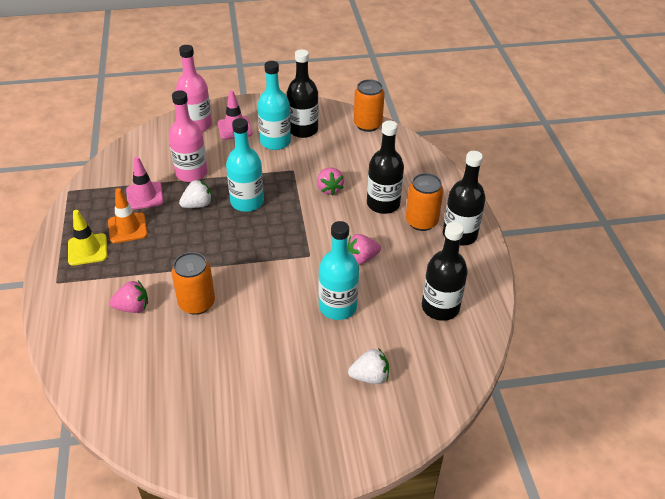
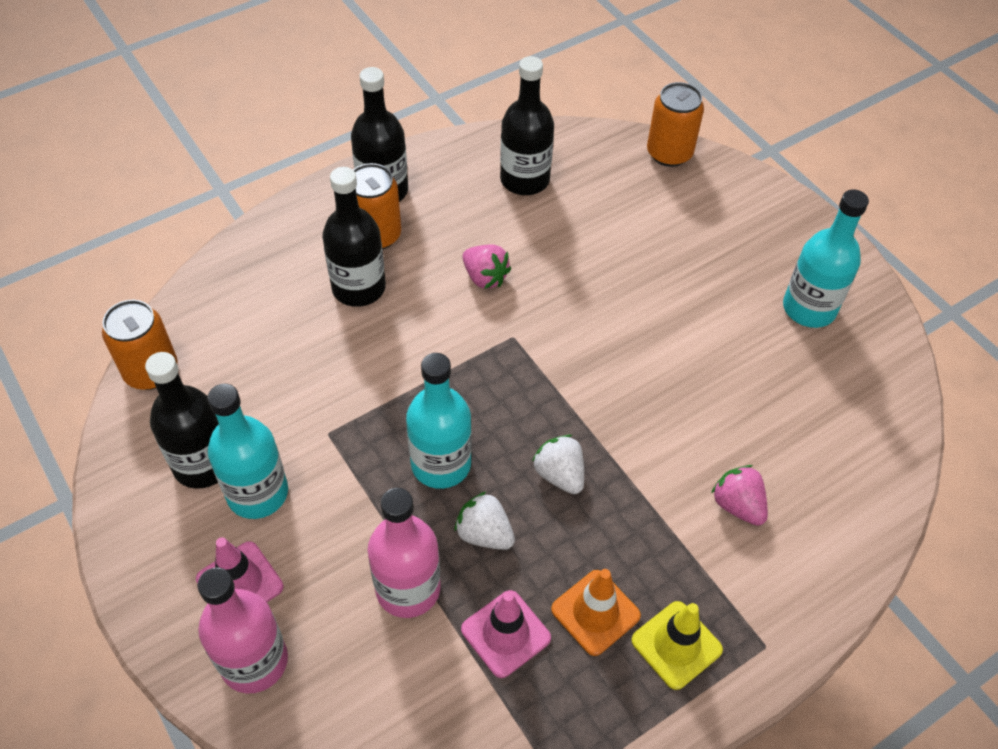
camera: 115 degrees left, 10 degrees up
orange can [171,252,215,315] -> orange can moved to [647,82,704,167]
pink strawberry [317,168,344,196] -> none
turquoise bottle [318,221,359,320] -> turquoise bottle moved to [783,189,869,328]
white strawberry [348,348,389,384] -> white strawberry moved to [532,435,584,494]

